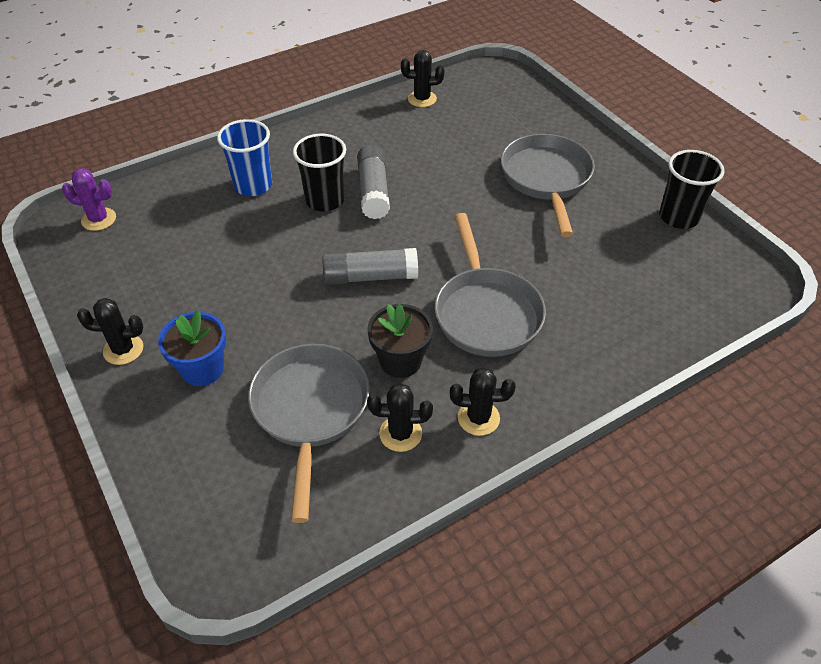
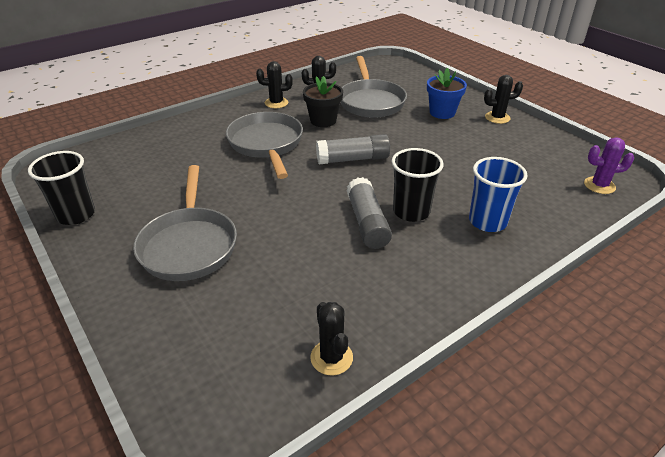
camera: 175 degrees right, 10 degrees down
black cactus [401,50,444,107] -> black cactus turned 75 degrees clockwise [310,302,353,375]

